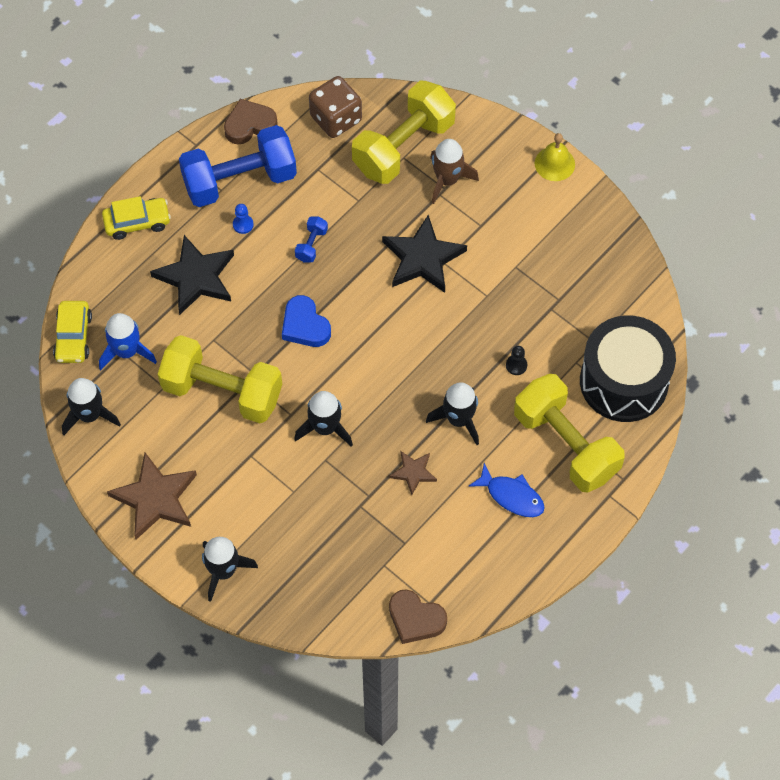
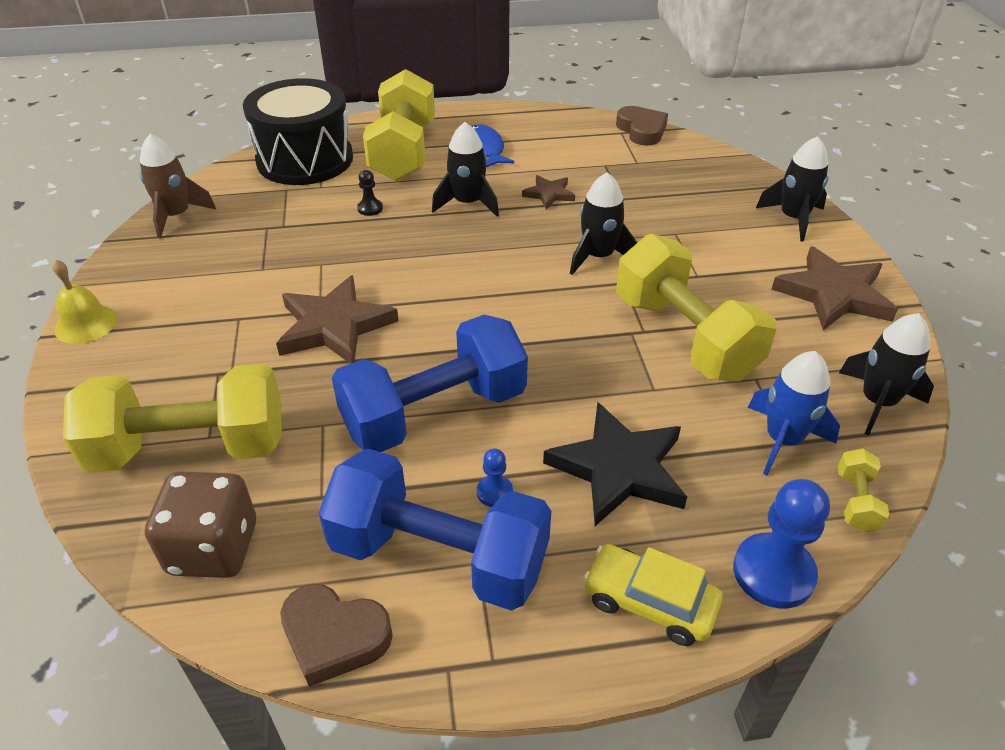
camera: 140 degrees left, 20 degrees down
yellow car [53,301,92,363] -> yellow dumbbell [838,448,889,532]
blue heart [282,295,331,347] -> none
blue dumbbell [295,217,328,263] -> blue dumbbell [332,315,528,452], size x2.48
black star [382,215,467,293] -> brown star [276,275,399,364]
brown rocket [430,139,479,204] -> brown rocket moved to [140,134,216,238]
none -> blue pawn [733,479,830,609]

